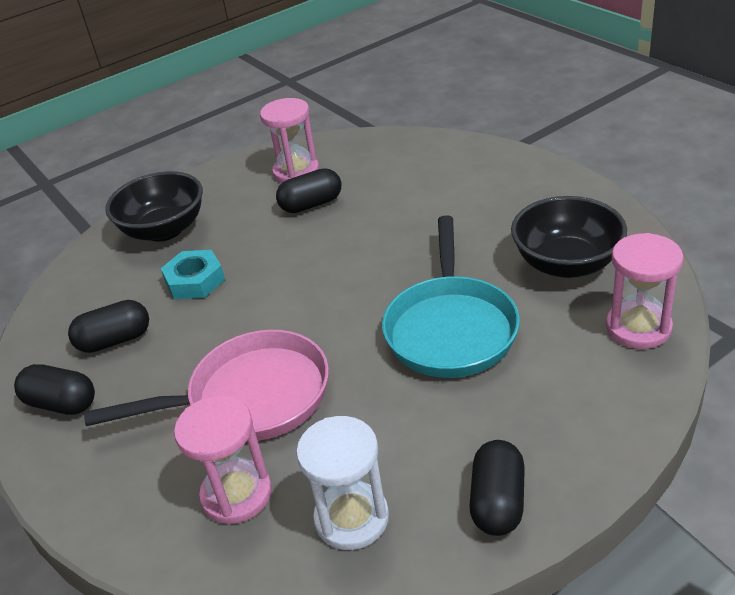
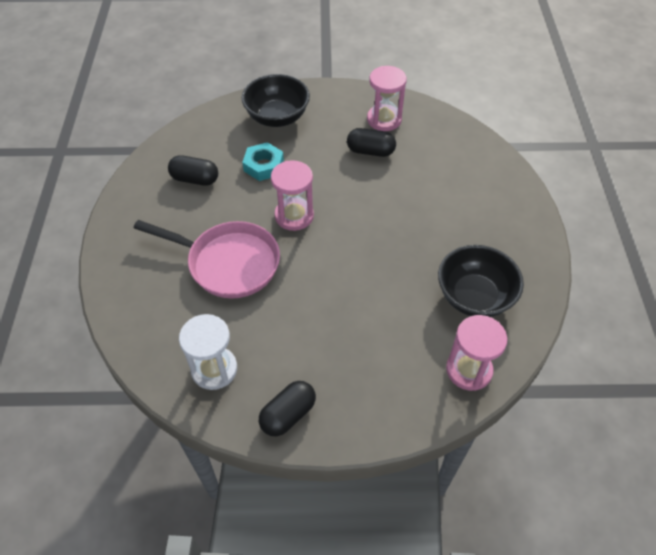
camera: 30 degrees right, 15 degrees up
black capsule [14,364,95,415] -> none
pink hourglass [174,395,272,524] -> pink hourglass moved to [271,160,314,231]
turquoise pan [382,215,520,378] -> none

